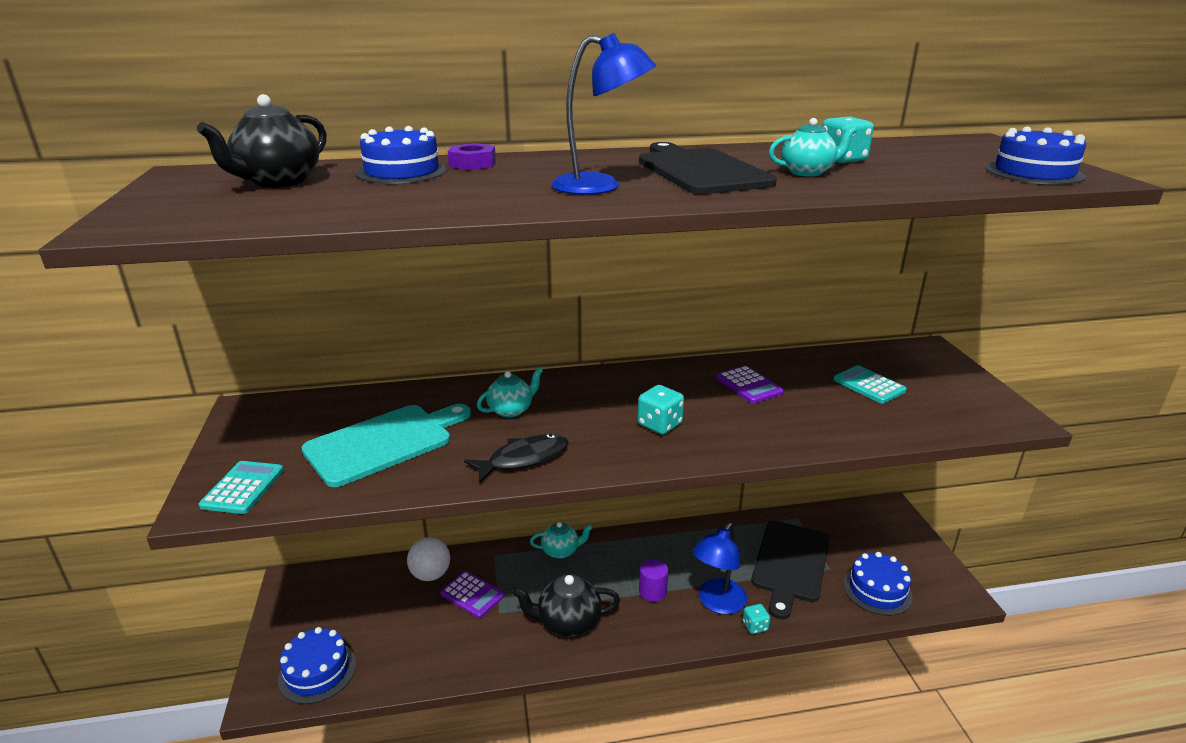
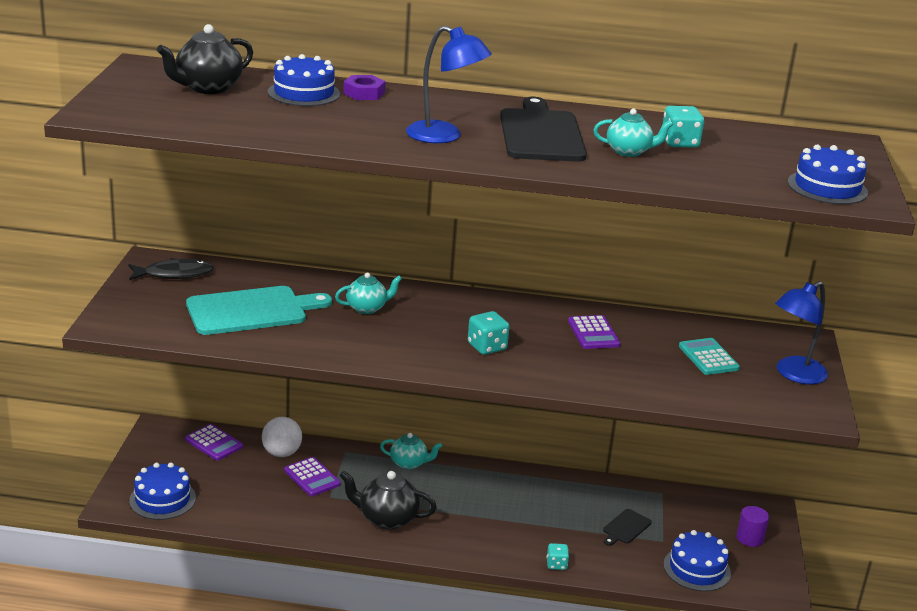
camera: 15 degrees right, 0 degrees up
turquoise calculator [199,461,284,514] -> none
black fish [464,434,569,483] -> black fish moved to [129,258,214,280]
purple cylinder [639,559,668,602] -> purple cylinder moved to [736,506,769,547]
blue lamp [693,522,747,614] -> blue lamp moved to [775,281,828,384]
black cutting board [751,521,830,619] -> black cutting board [603,509,652,546], size x0.47
none -> purple calculator [185,424,243,461]

